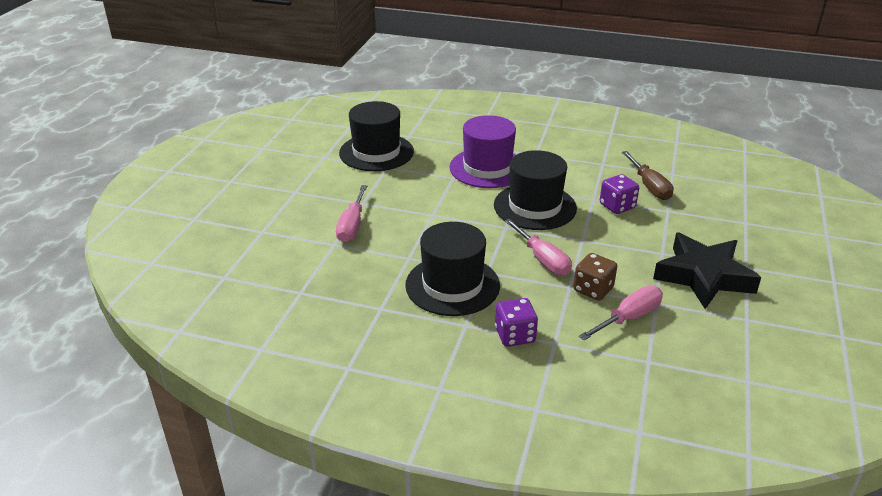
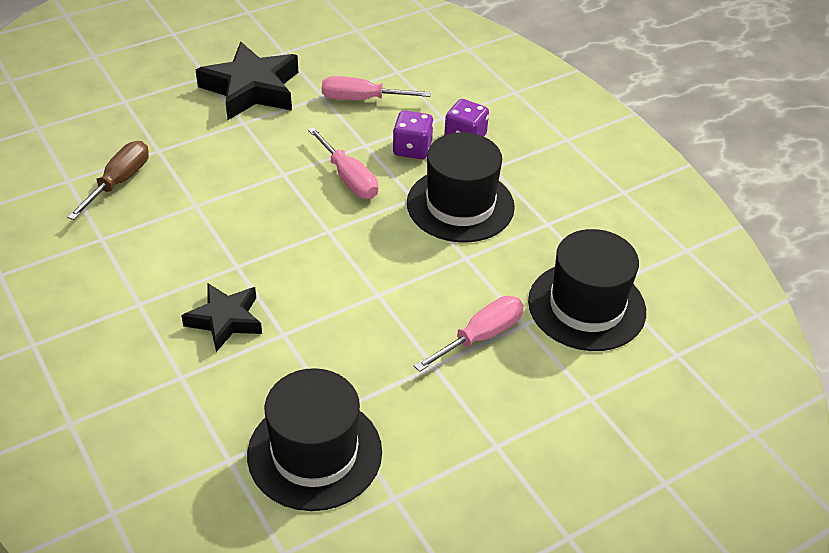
camera: 140 degrees left, 10 degrees up
purple hat [449,115,516,188] -> black star [181,283,262,352]
black hat [494,150,577,230] -> black hat moved to [528,229,646,351]
pink screwdriver [504,219,572,276] -> pink screwdriver turned 135 degrees clockwise [308,127,378,199]
brown dice [573,253,617,301] -> none
purple dice [600,174,639,214] -> purple dice moved to [393,111,434,159]

